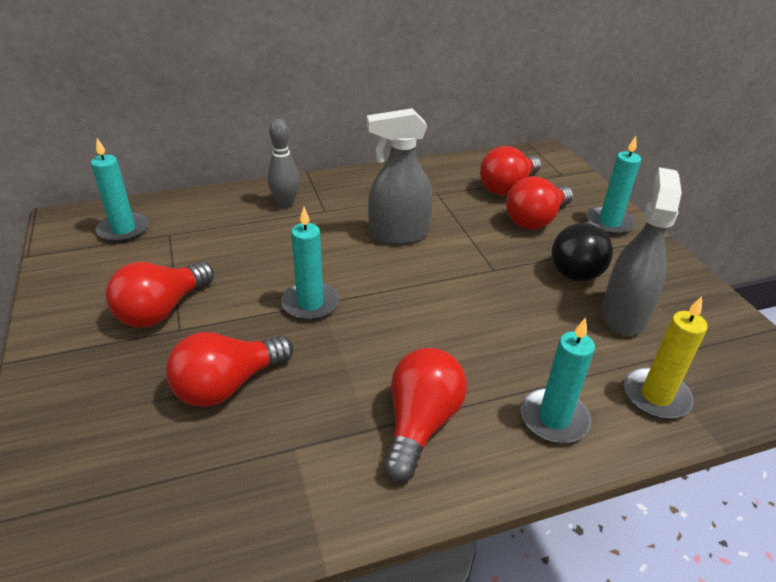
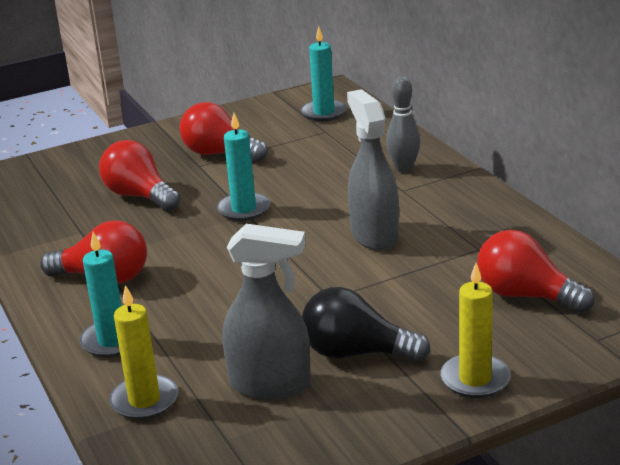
camera: 85 degrees right, 10 degrees down
red light bulb [506,176,573,230] -> none
turquoise candle [586,136,641,235] -> yellow candle [440,263,511,398]

